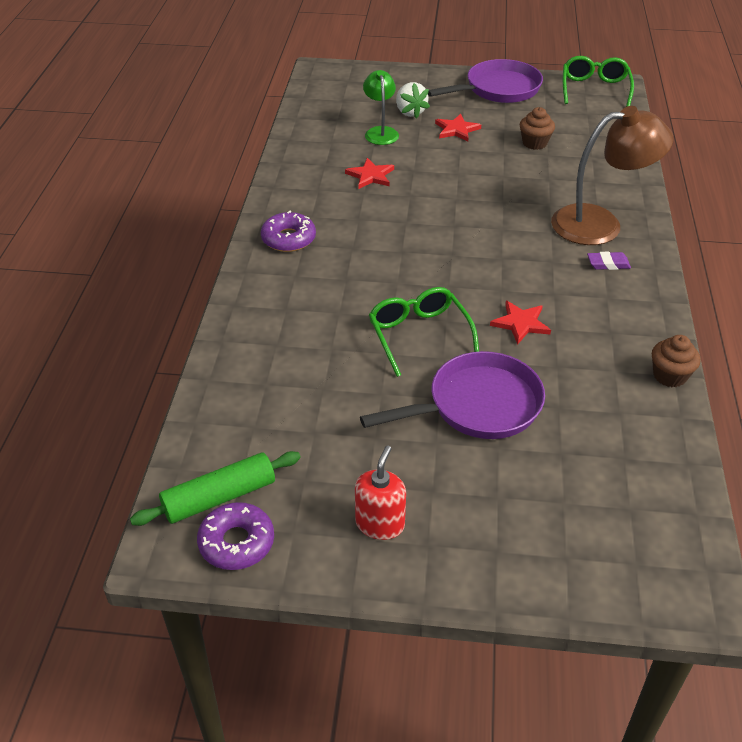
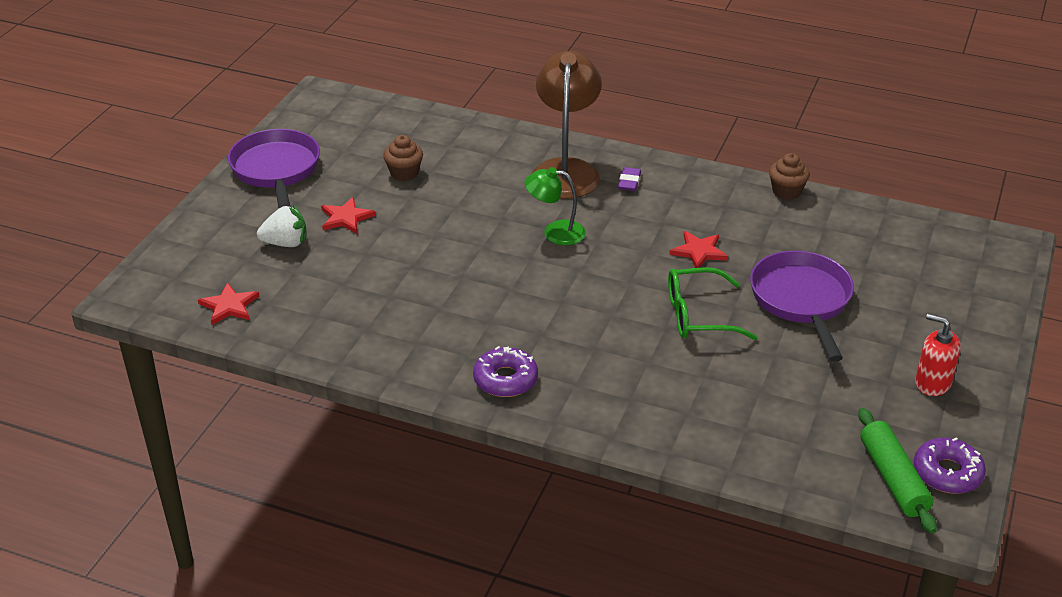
camera: 75 degrees left, 5 degrees down
red star [345,158,394,189] -> red star moved to [198,282,259,325]
green lamp [363,70,399,145] -> green lamp moved to [525,167,586,245]
green glasses [563,56,634,107] -> none

